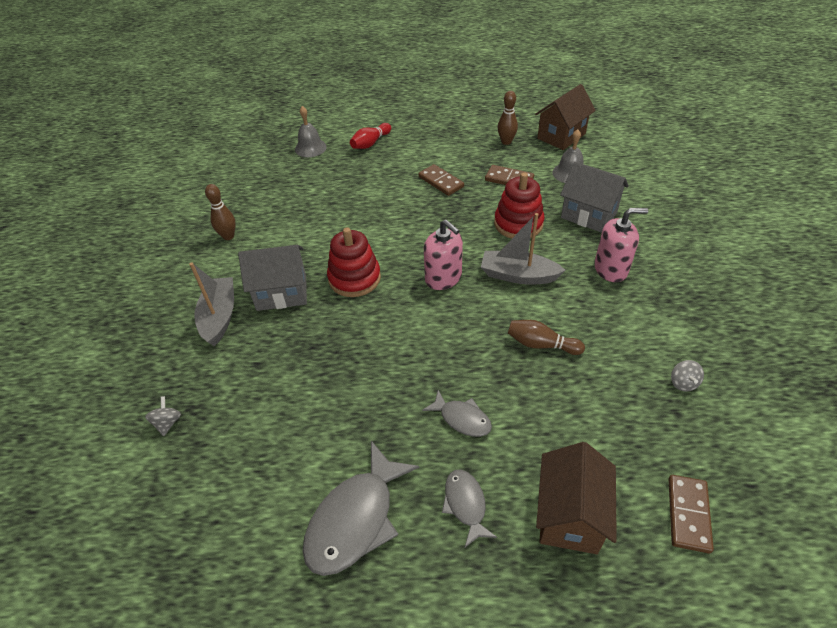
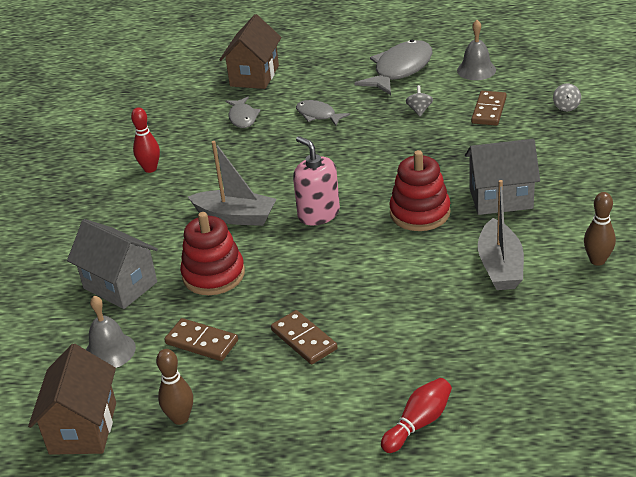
camera: 175 degrees left, 10 degrees down
grey boat [189,262,234,346] -> grey boat moved to [478,180,524,290]
grey bell [295,106,327,157] -> grey bell moved to [457,20,496,80]
grey fish [442,470,497,547] -> grey fish moved to [226,97,261,128]
brown bowling pin [508,320,585,355] -> none
brown house [535,84,596,150] -> brown house turned 45 degrees counterclockwise [28,344,116,455]
pink soap dispenser [594,208,648,282] -> none
brown domino [668,475,714,554] -> brown domino moved to [471,91,507,126]
grey spinning top [671,360,704,392] -> grey spinning top moved to [406,85,433,116]
none -> red bowling pin [131,107,160,173]

